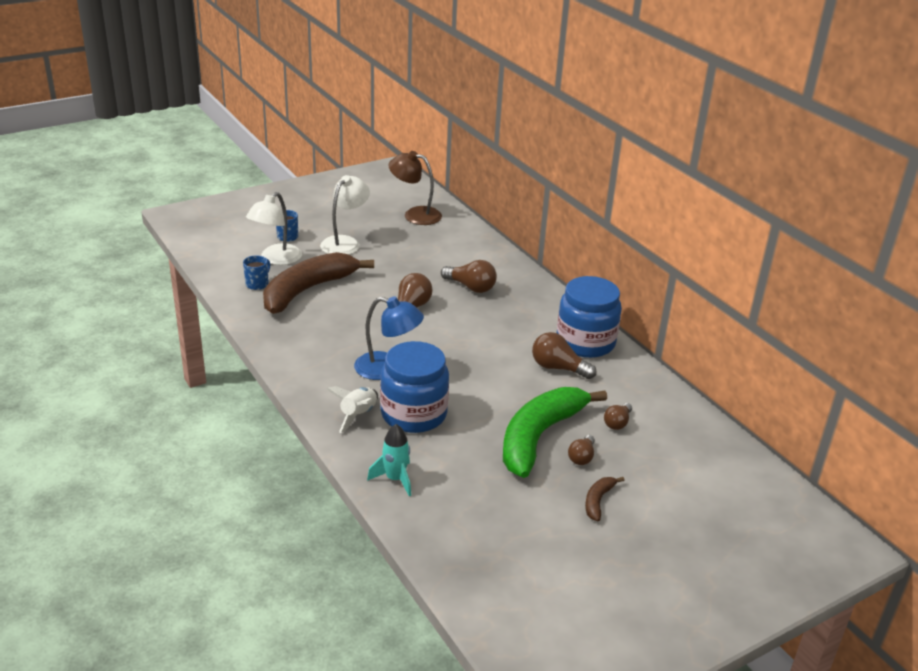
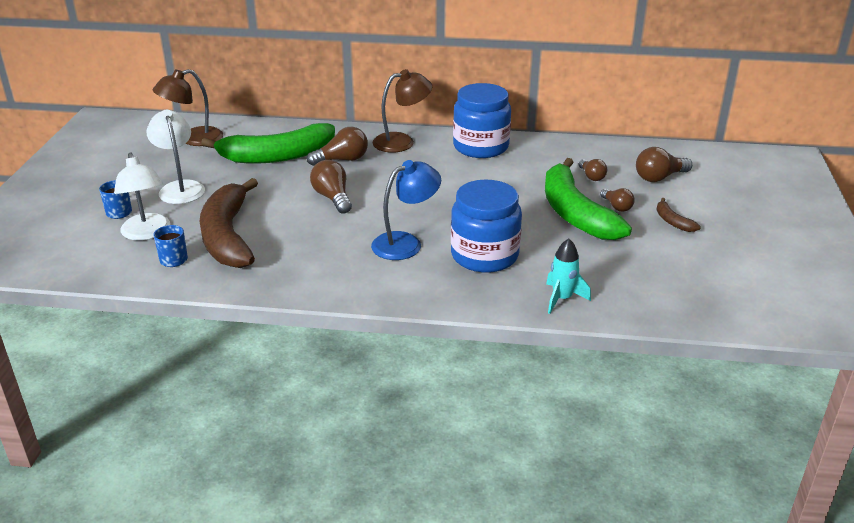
camera: 50 degrees left, 0 degrees up
white rocket [327,386,378,433] -> none
brown light bulb [532,332,596,379] -> brown light bulb moved to [636,147,692,182]
none -> green banana [201,123,335,164]
none -> brown lamp [373,69,432,152]

